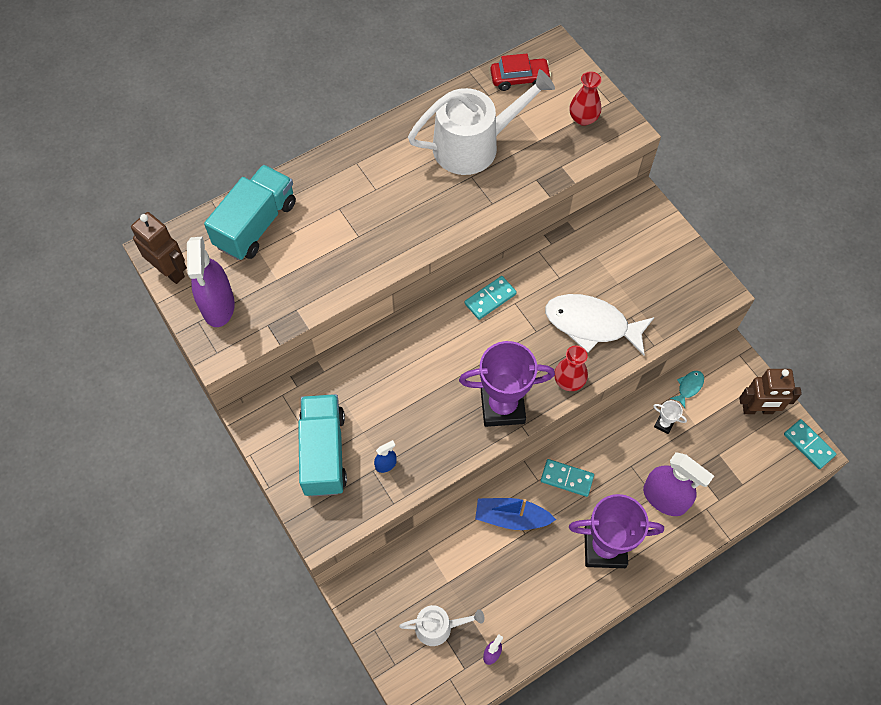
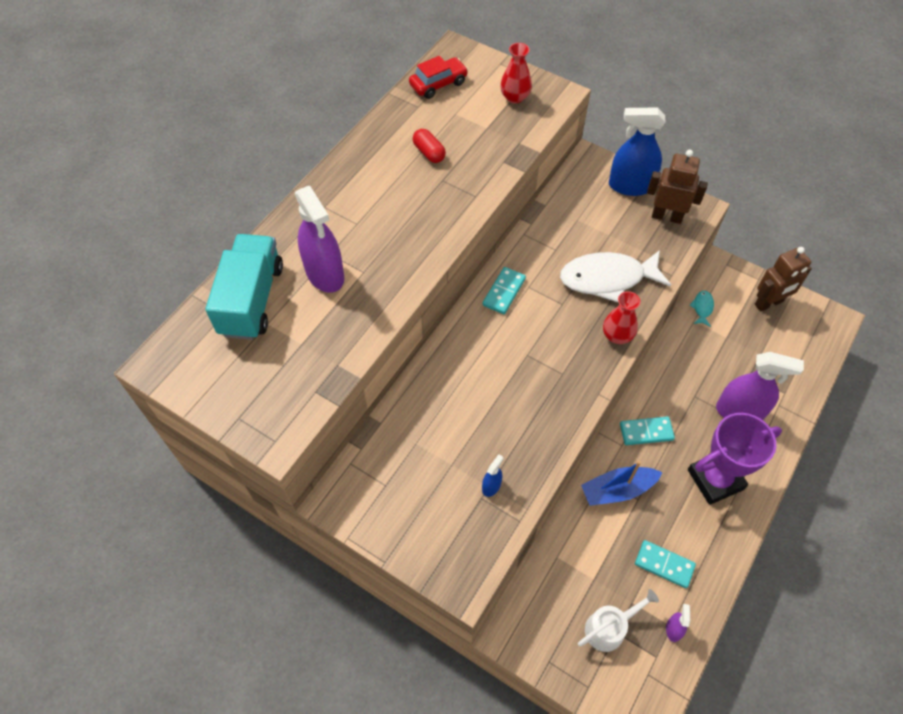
camera: 25 degrees left, 5 degrees down
brown robot [131,212,187,284] -> brown robot moved to [647,150,708,224]
purple spray bottle [187,236,235,327] -> purple spray bottle moved to [295,186,344,293]
turquoise truck [298,394,347,497] -> none
white watering can [408,69,555,175] -> red capsule [413,129,446,163]
purple trophy [459,341,555,427] -> none
white trophy [653,400,687,434] -> none
turquoise domino [784,419,836,469] -> turquoise domino moved to [635,540,696,588]
none -> blue spray bottle [609,108,665,196]

